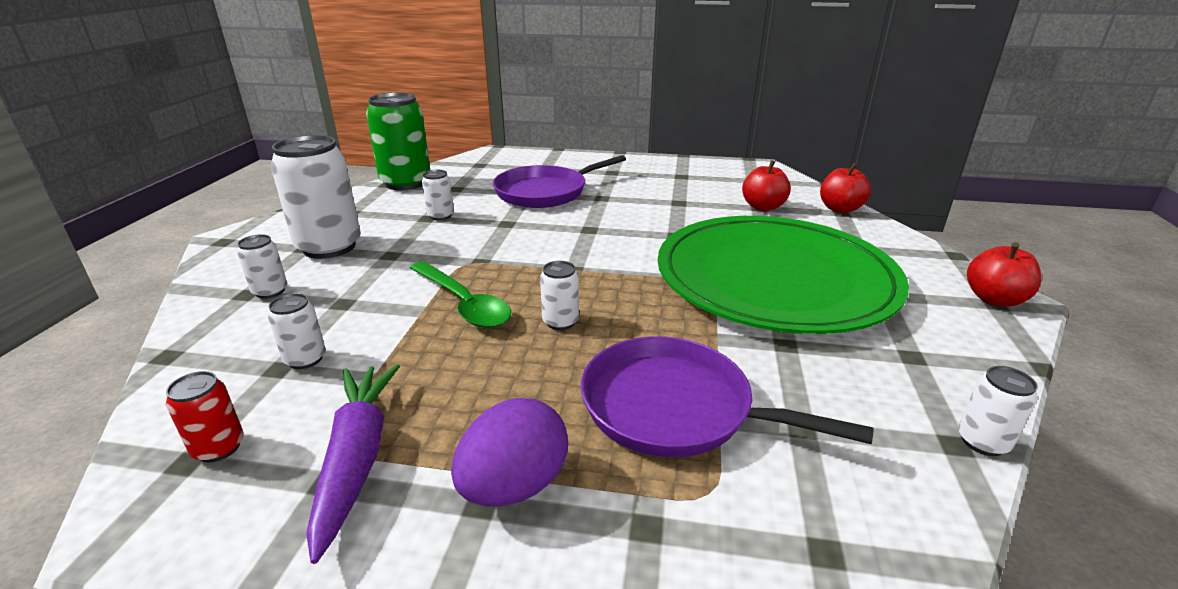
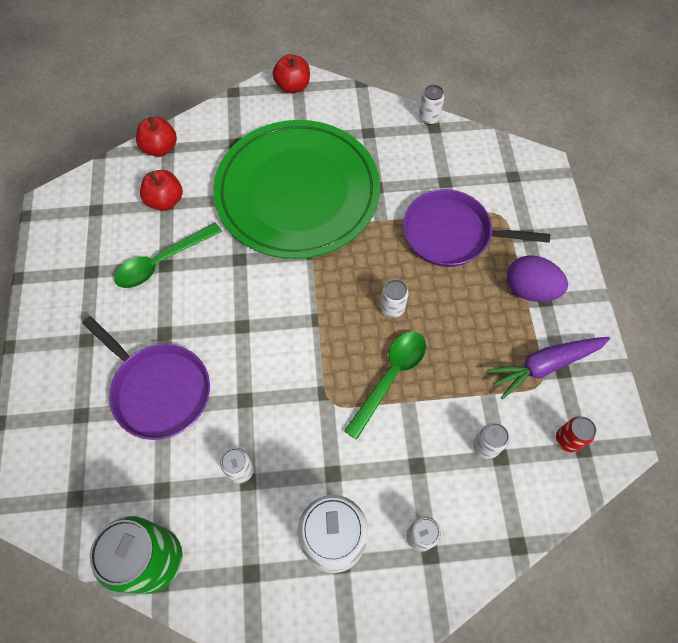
camera: 105 degrees left, 35 degrees up
purple pan [581,336,874,457] -> purple pan turned 90 degrees clockwise [403,189,550,267]
none -> green spoon [114,222,222,288]

